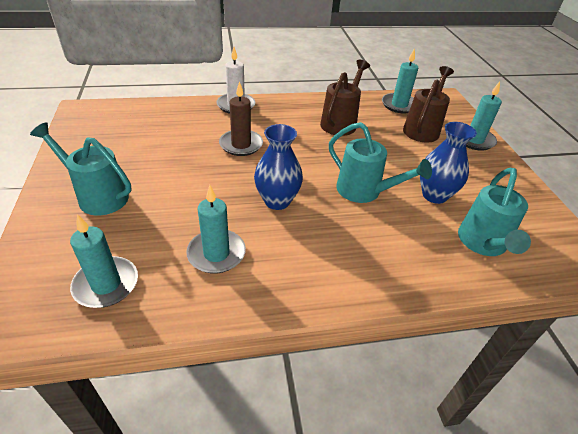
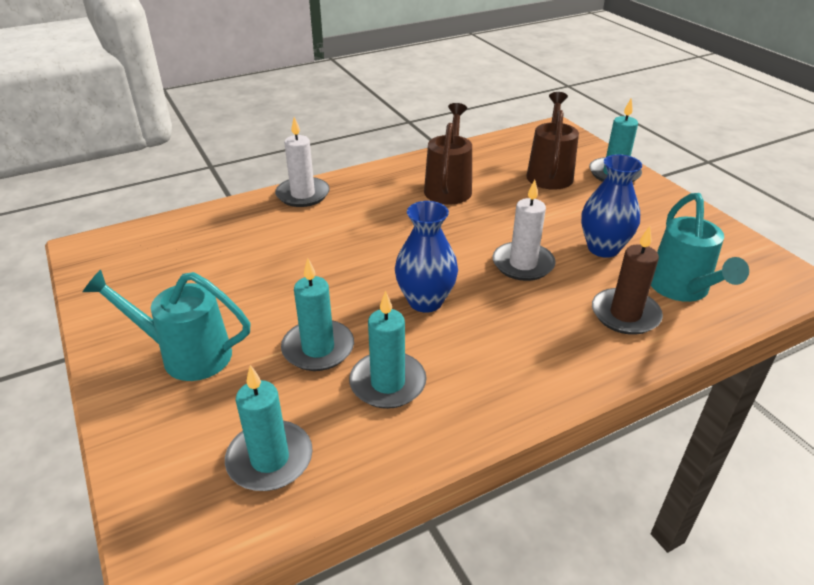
camera: 15 degrees left, 5 degrees down
brown candle [219,81,263,156] -> brown candle moved to [592,226,663,335]
turquoise watering can [329,122,432,203] -> white candle [493,180,556,281]
turquoise candle [382,48,418,113] -> turquoise candle moved to [281,258,354,371]

